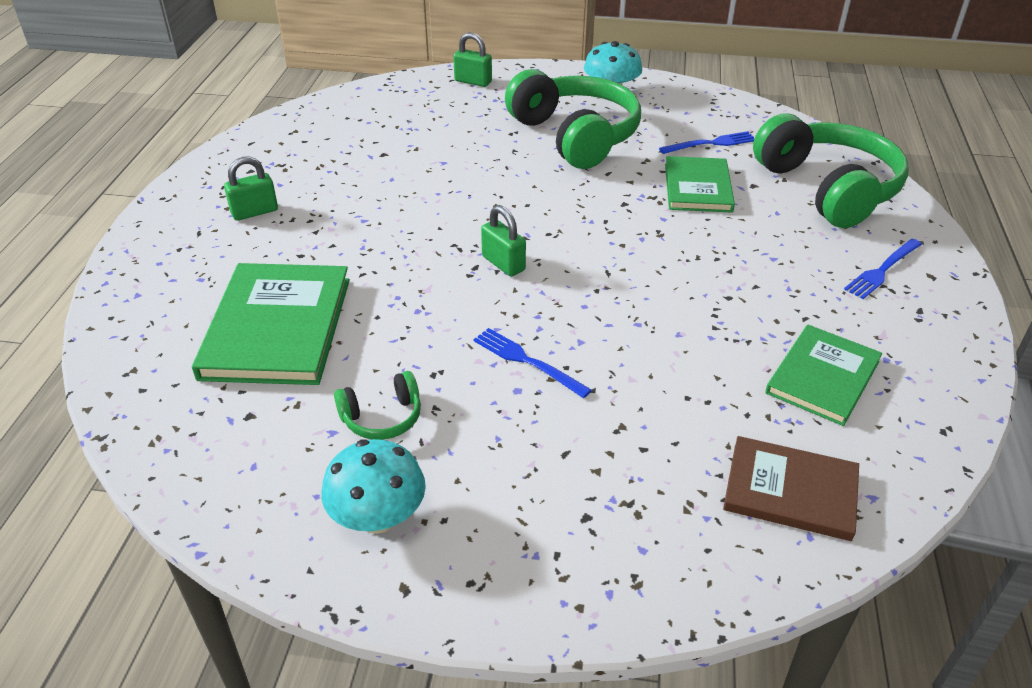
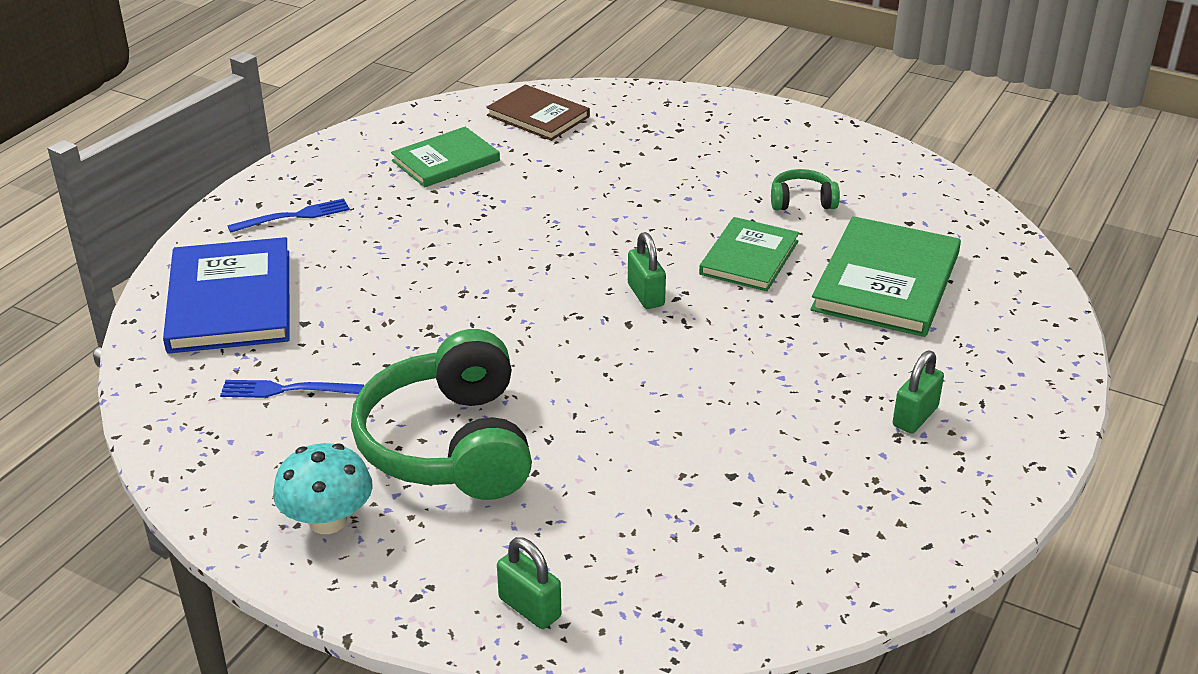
camera: 160 degrees left, 5 degrees down
green padlock [224,156,278,221] -> green padlock turned 45 degrees counterclockwise [893,351,944,433]
turquoise mushroom [321,439,426,534] -> none
blue fork [473,328,592,398] -> none
green book [665,156,735,213] -> green book moved to [699,217,799,291]
green headphones [753,113,909,228] -> blue book [163,237,290,354]

